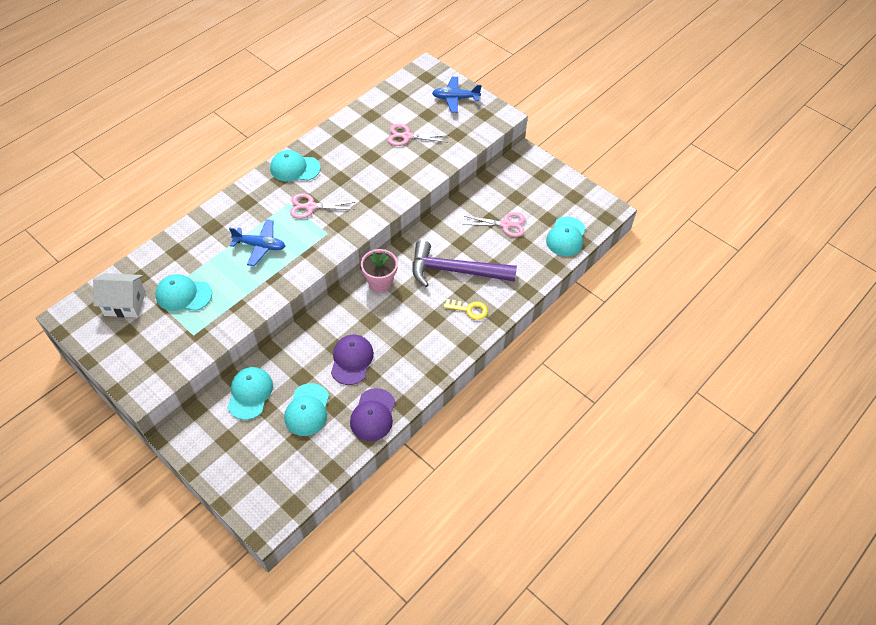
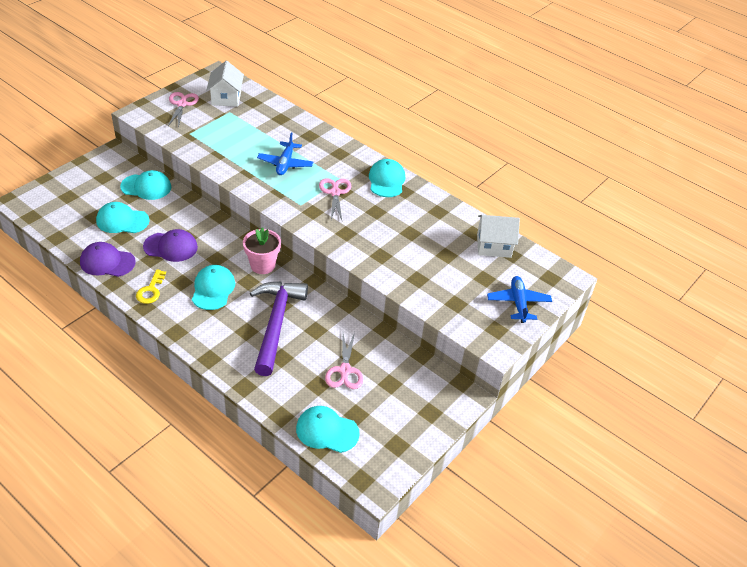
camera: 85 degrees right, 10 degrees down
turquoise cap [155,274,212,311] -> turquoise cap moved to [192,265,235,310]
pink scissors [387,124,449,146] -> pink scissors moved to [168,92,199,128]
yellow key [444,299,488,320] -> yellow key moved to [136,269,166,304]
none -> white house [477,215,520,258]

